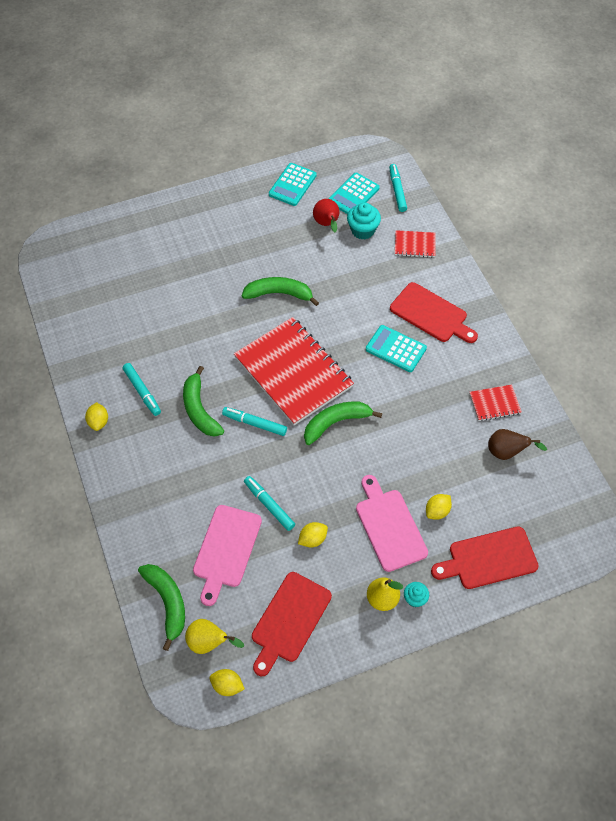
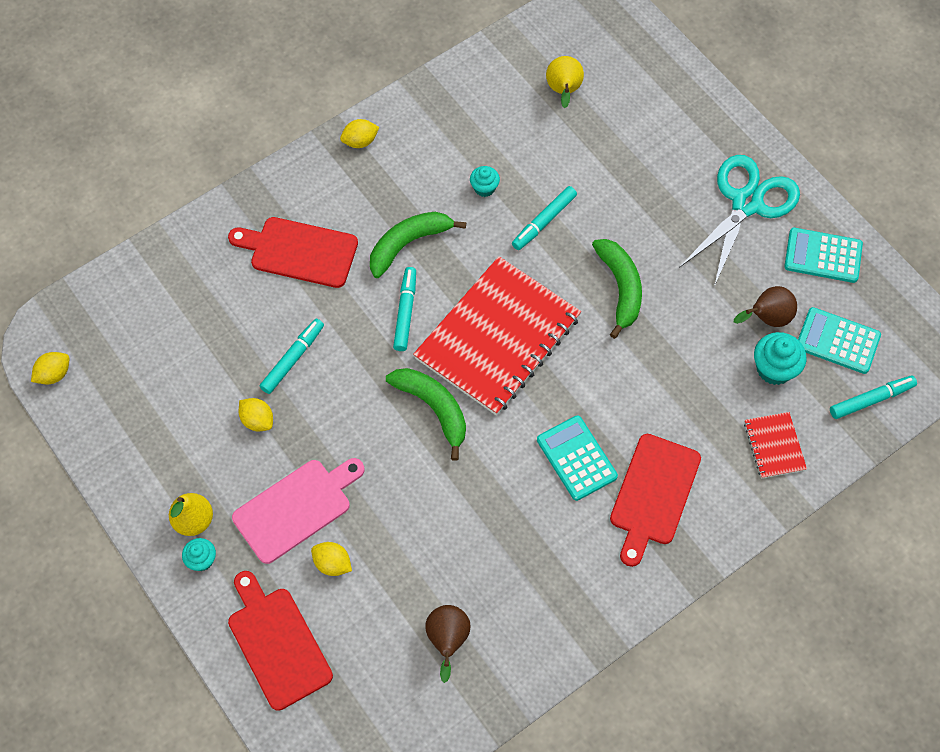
camera: 75 degrees right, 5 degrees up
turquoise marker [123,363,161,416] -> turquoise marker moved to [512,186,577,250]
green banana [138,564,185,651] -> none
yellow pear [185,619,244,654] -> yellow pear moved to [546,56,584,108]
pink cutting board [193,505,262,606] -> none
yellow lemon [210,669,245,696] -> yellow lemon turned 45 degrees clockwise [31,352,69,384]
red cutting board [252,572,332,676] -> red cutting board moved to [228,217,358,288]
red pear [313,199,339,232] -> brown pear [734,286,797,327]
turquoise calculator [366,325,427,372] -> turquoise calculator turned 45 degrees counterclockwise [537,416,618,501]
red notebook [469,385,522,421] -> none
none -> turquoise cupcake [470,166,500,197]
none -> turquoise scissors [679,155,800,286]

